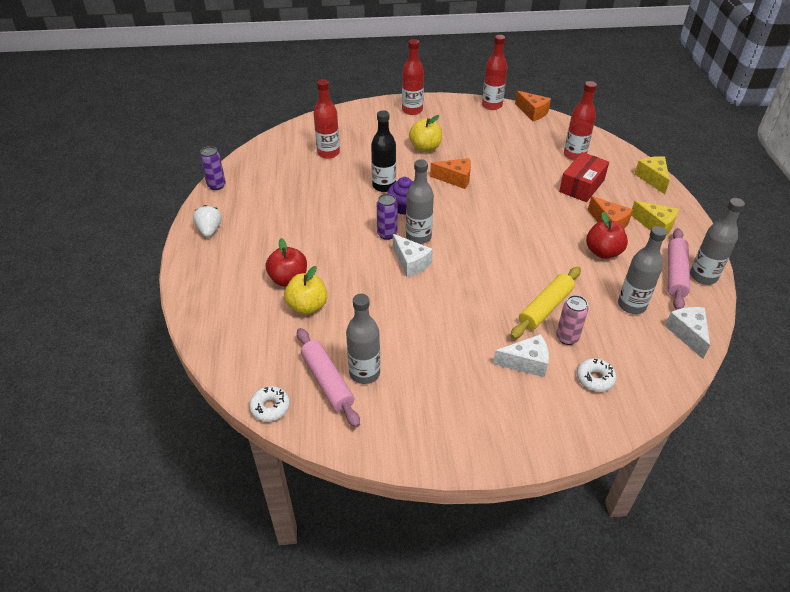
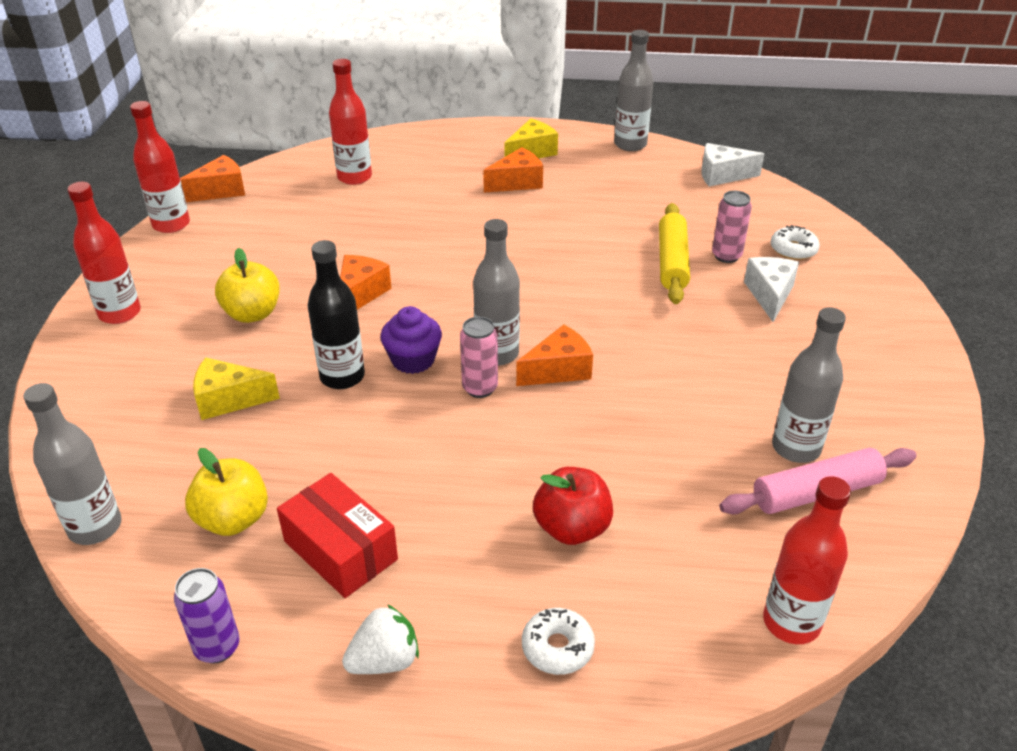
camera: 80 degrees left, 5 degrees down
white strawberry [193,205,222,237] -> white strawberry turned 150 degrees clockwise [342,604,419,674]
white donut [249,386,290,422] -> white donut moved to [522,608,595,675]
yellow apple [284,266,328,315] -> yellow apple moved to [185,448,268,536]
red bottle [314,79,340,159] -> red bottle moved to [763,476,851,644]
purple can [377,194,398,240] -> pink can [460,316,498,398]
white cheese [393,234,433,277] -> orange cheese [516,324,593,386]
yellow rolling pin [510,267,581,339] -> yellow rolling pin turned 45 degrees clockwise [659,203,690,304]
red box [559,152,609,202] -> red box moved to [277,473,398,598]
red apple [586,212,628,259] -> none
grey bottle [618,226,667,314] -> grey bottle moved to [23,383,122,545]
yellow cheese [635,156,670,194] -> yellow cheese moved to [193,357,280,420]
pink rolling pin [668,228,690,309] -> none

